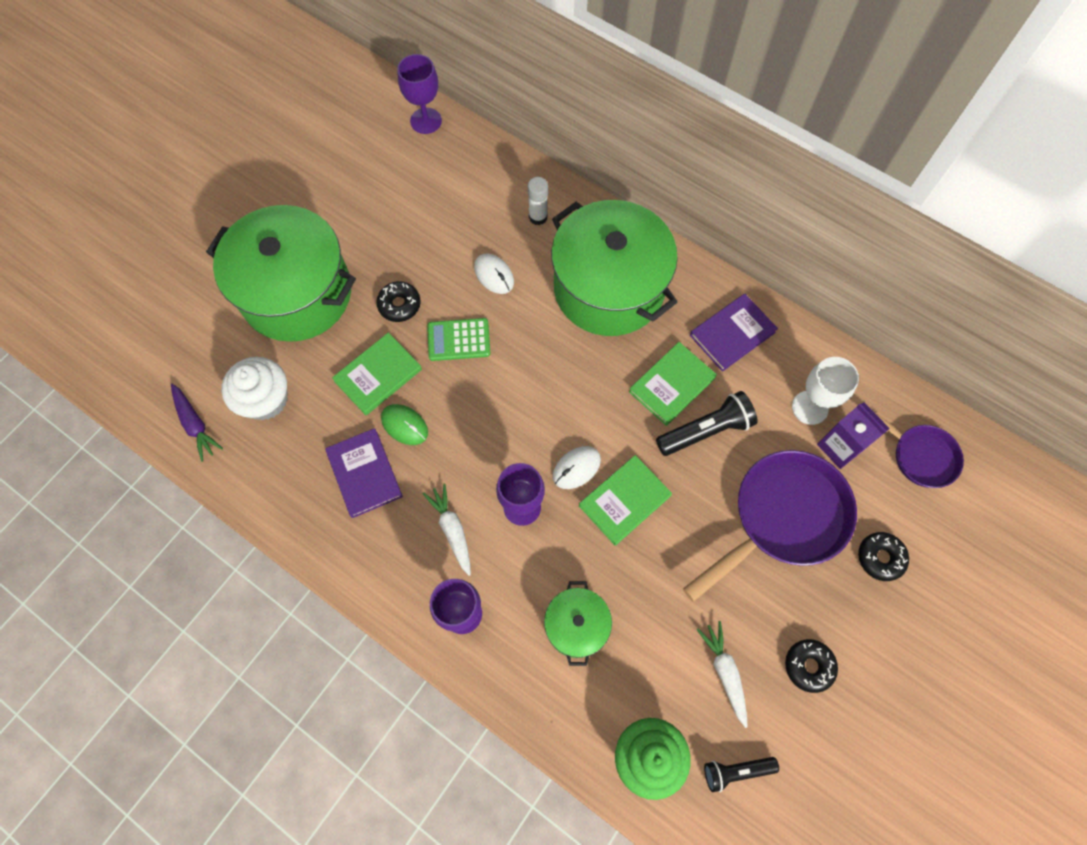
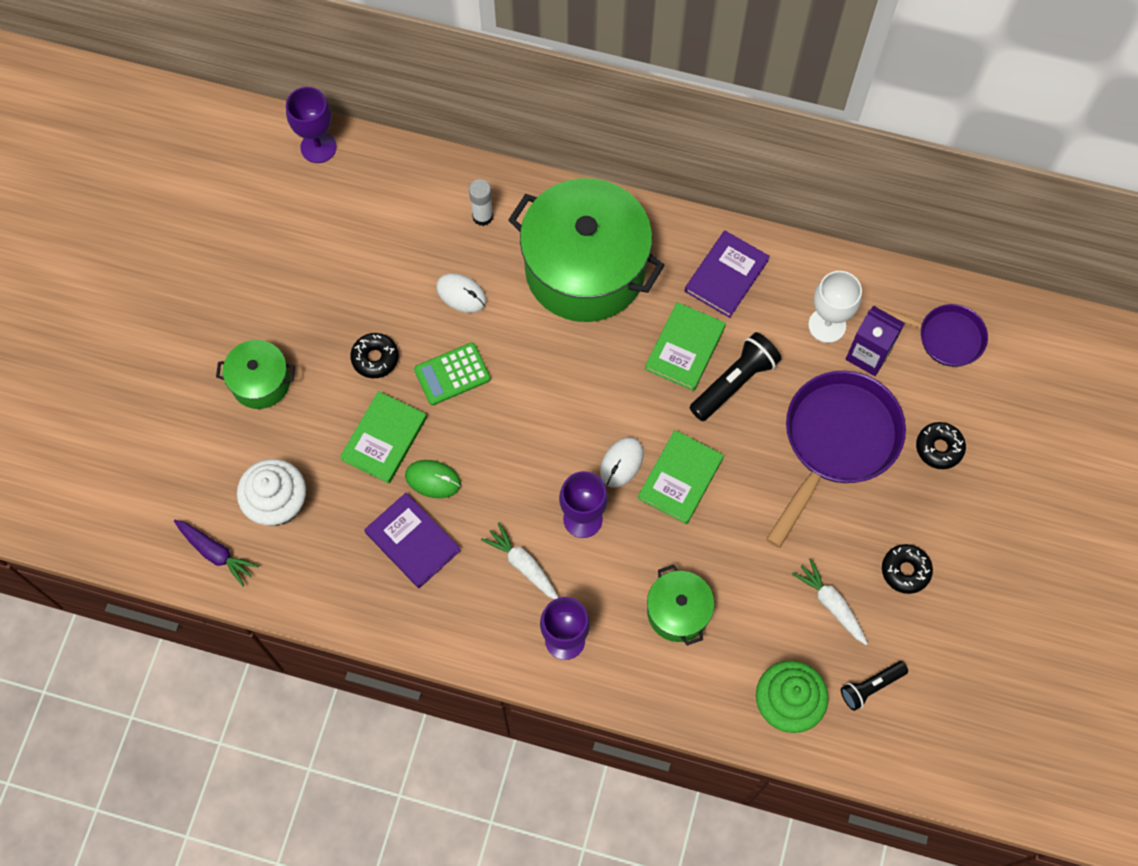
camera: 20 degrees left, 0 degrees up
green pot [206,205,356,342] -> green pot [216,340,295,409], size x0.48

